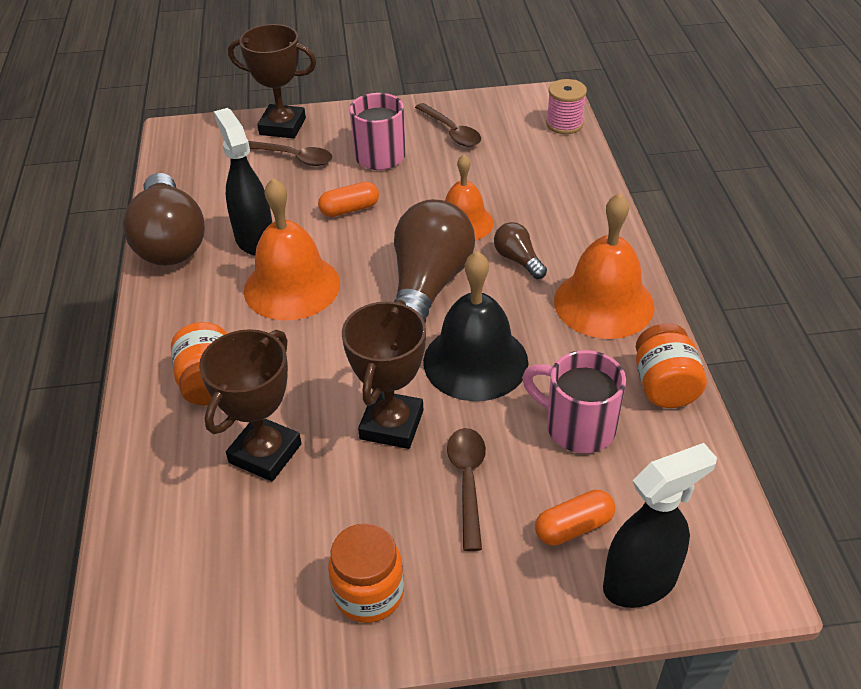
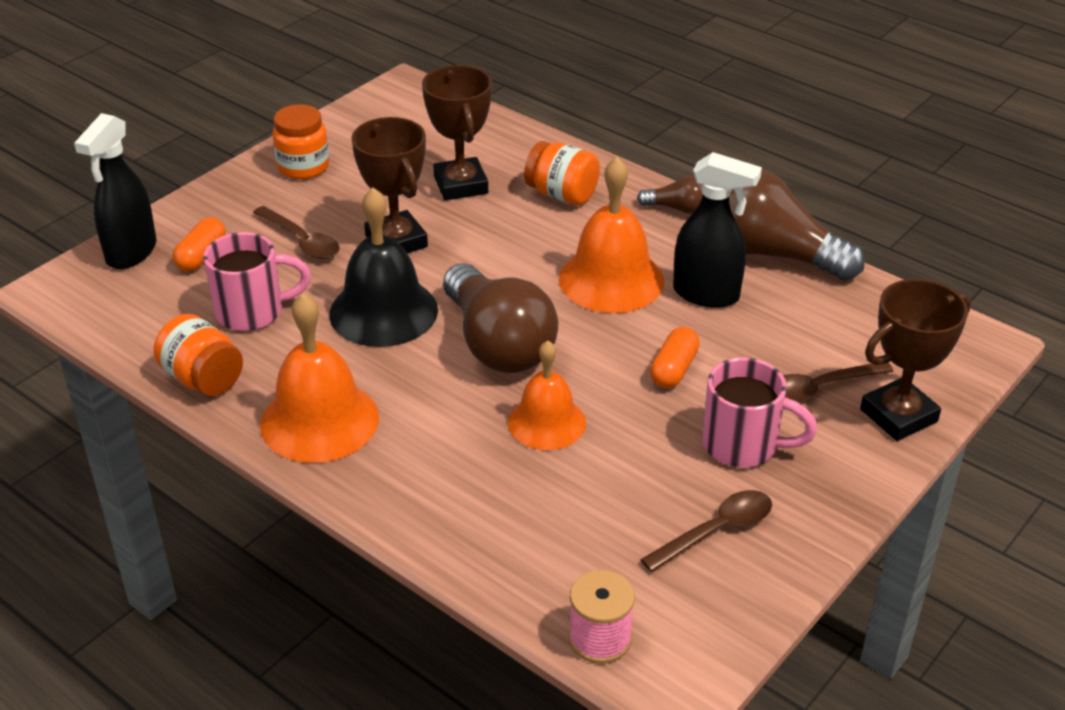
camera: 135 degrees right, 5 degrees down
brown spoon [415,103,481,147] -> brown spoon turned 135 degrees clockwise [640,490,772,572]
brown light bulb [494,222,547,279] -> brown light bulb moved to [637,176,703,214]

